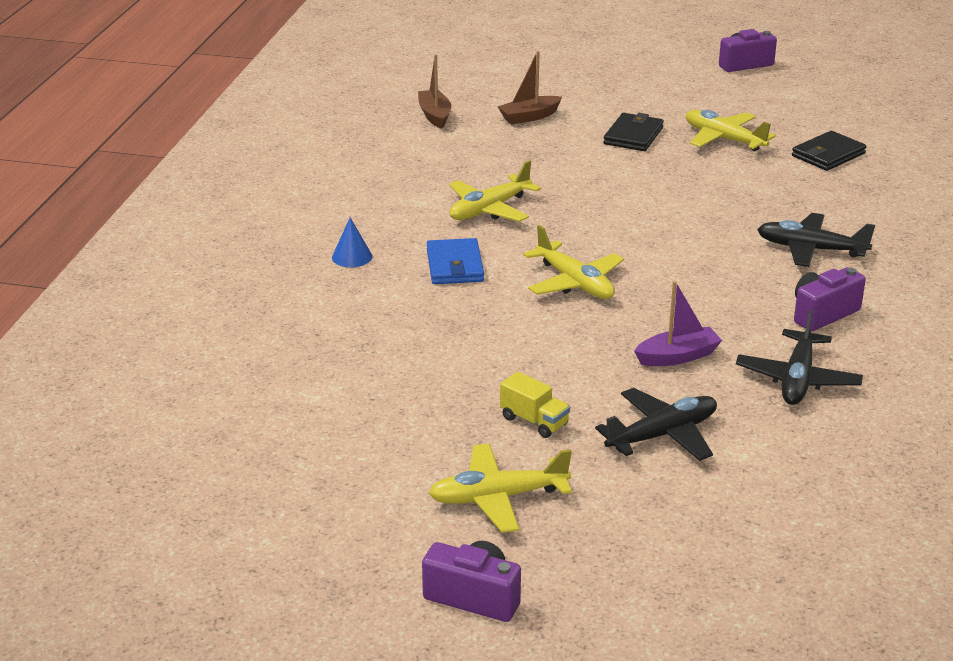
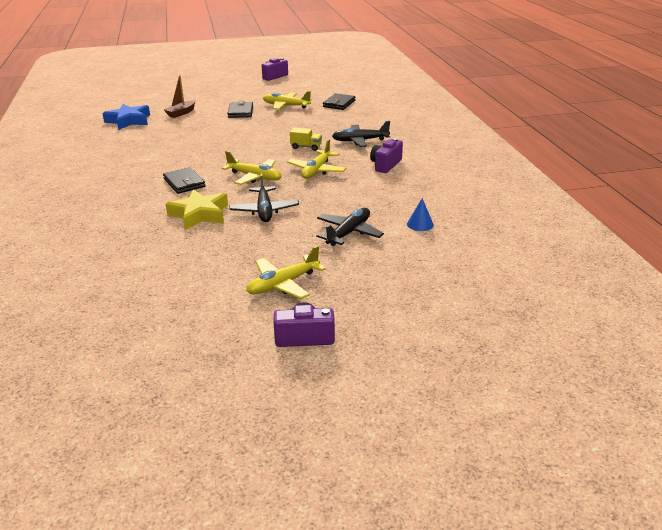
camera: 25 degrees left, 0 degrees up
blue cone [332,217,372,267] -> blue cone moved to [407,198,434,231]
brown boat [418,54,451,129] -> blue star [102,104,150,130]
blue wallet [427,238,484,284] -> black wallet [163,167,205,194]
yellow plane [449,160,541,222] -> yellow plane moved to [287,139,346,179]
yellow truck [500,372,570,438] -> yellow truck moved to [290,128,322,151]
purple boat [634,281,722,366] -> none
black plane [736,309,863,405] -> black plane moved to [229,174,299,222]
none -> yellow star [165,189,228,230]

